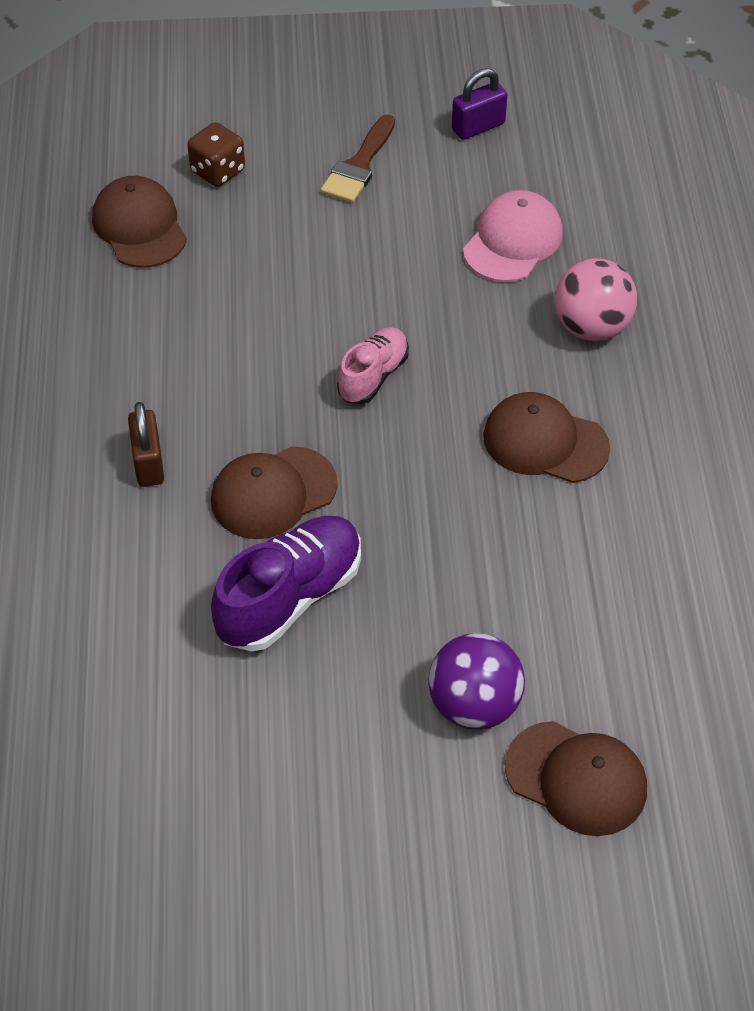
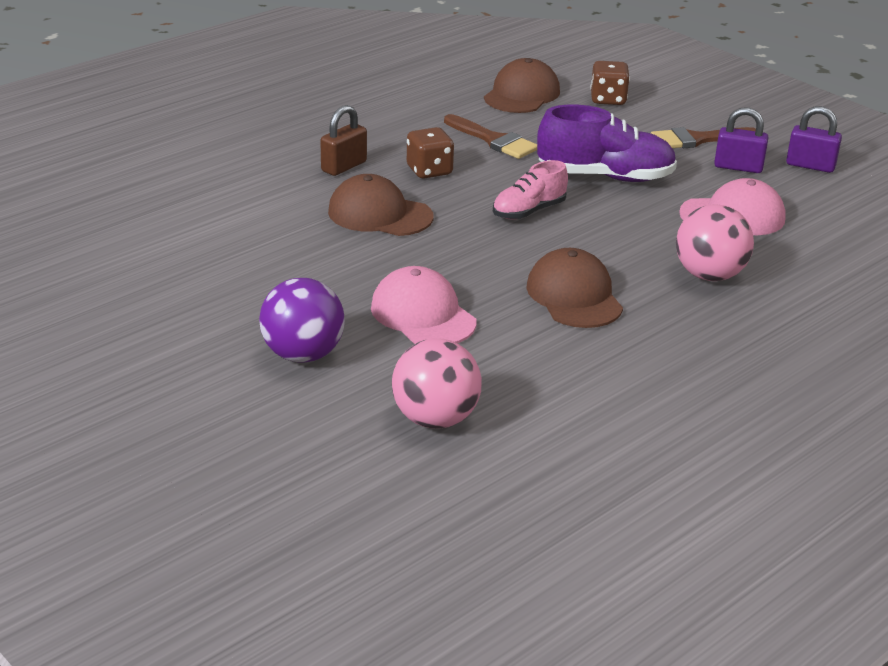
camera: 50 degrees right, 20 degrees down
purple shoe [211,516,361,651] -> purple shoe moved to [537,105,677,182]
pink shoe [337,327,409,404] -> pink shoe turned 150 degrees clockwise [493,160,568,219]
brown cap [505,721,647,836] -> none
none -> pink cap [371,266,476,344]
none -> pink ball [392,338,482,428]
none -> brown dice [407,127,454,179]
none -> brown brush [444,114,537,159]
none -> purple padlock [714,107,769,173]

